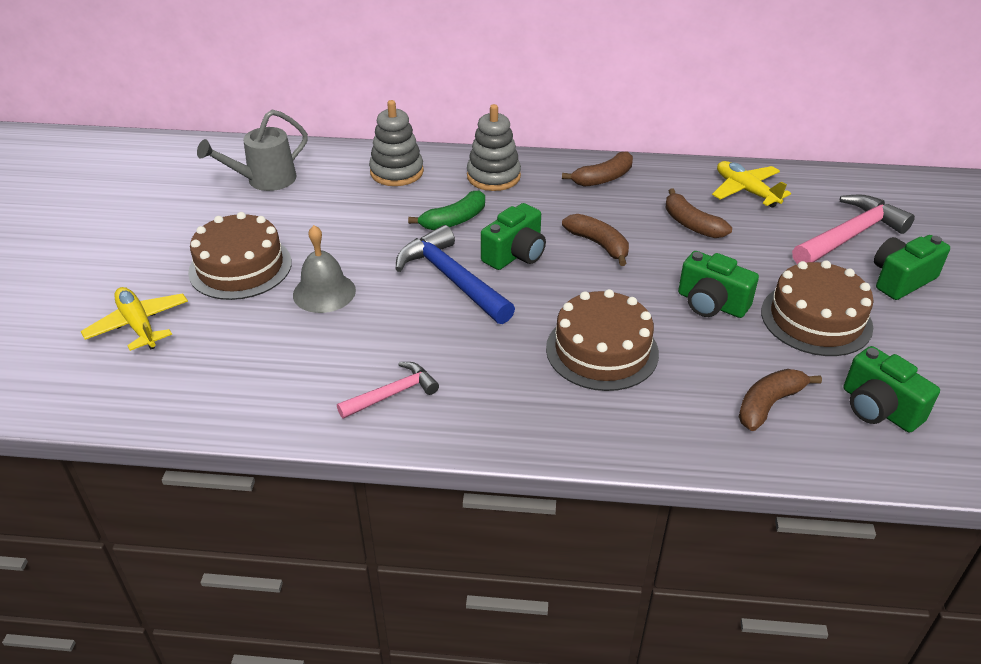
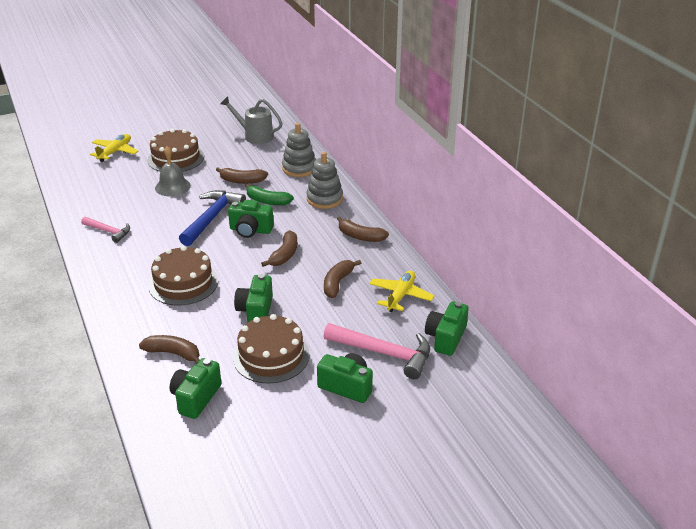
camera: 60 degrees right, 5 degrees down
none -> brown banana [216,167,268,184]
none -> green camera [425,301,469,356]

